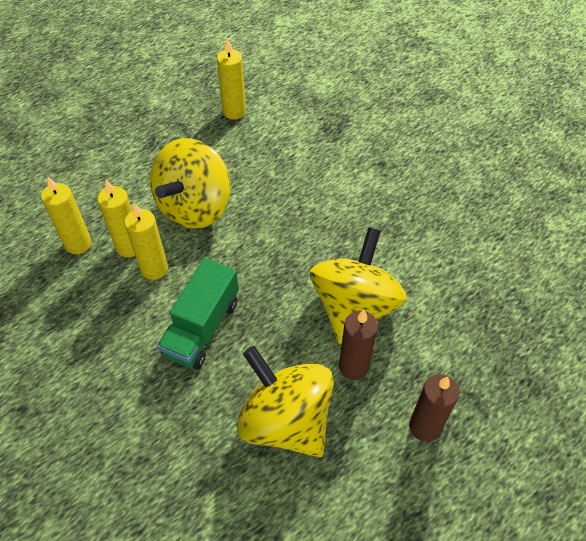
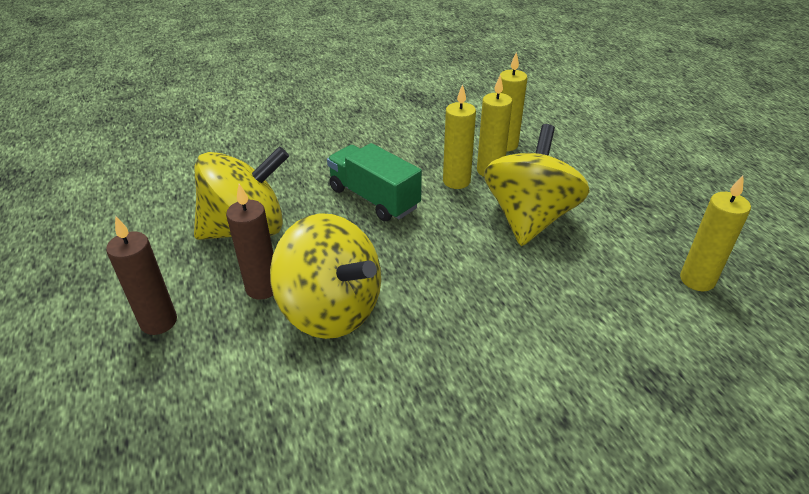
camera: 110 degrees right, 15 degrees down
yellow spinning top [150,138,231,229] -> yellow spinning top turned 60 degrees clockwise [484,124,589,246]

